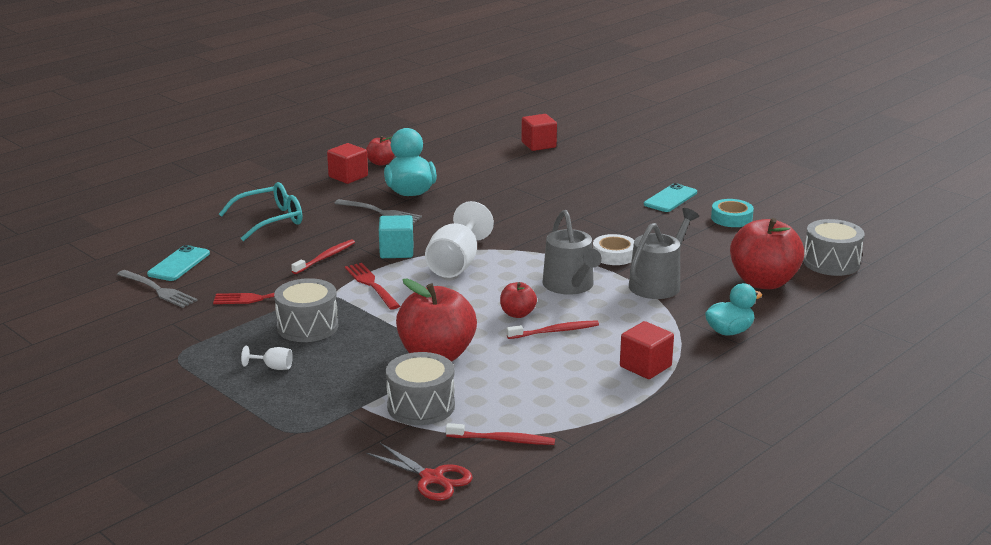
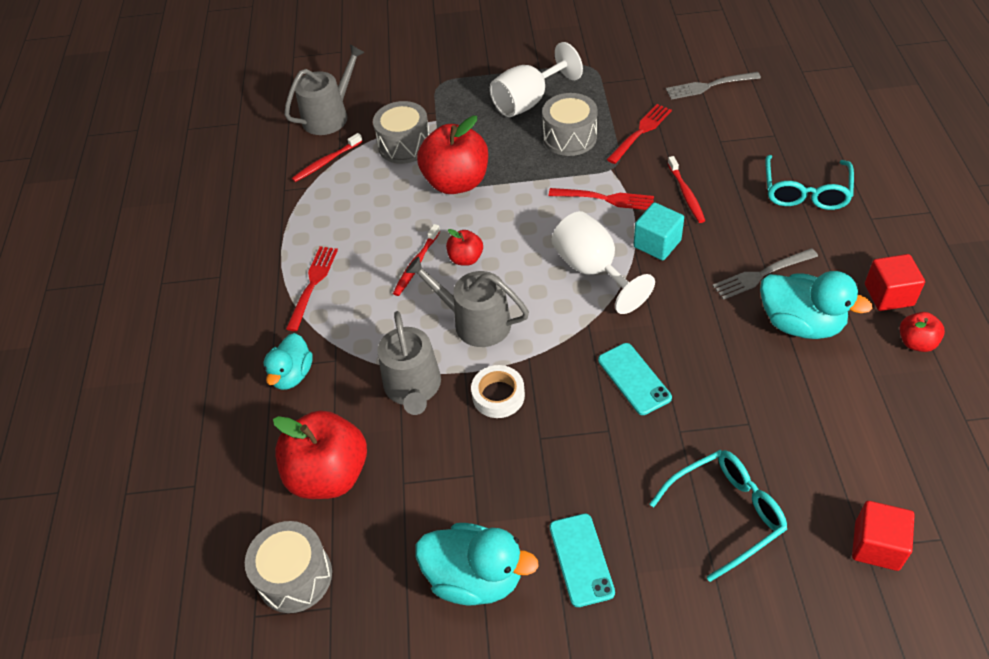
camera: 135 degrees right, 25 degrees up
turquoise phone [147,245,210,281] -> turquoise phone moved to [598,343,672,415]
white goblet [241,346,293,370] -> white goblet [490,42,583,117], size x2.37
red scissors [366,443,473,501] -> grey watering can [284,44,365,135]
red cube [620,321,674,379] -> red fork [286,246,338,331]
turquoise tape [711,199,754,227] -> turquoise duck [415,523,539,605]
none -> turquoise glasses [650,450,787,582]

